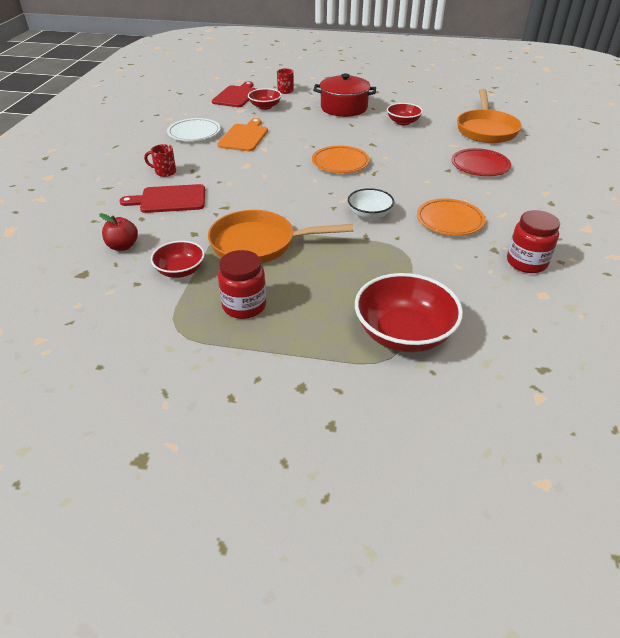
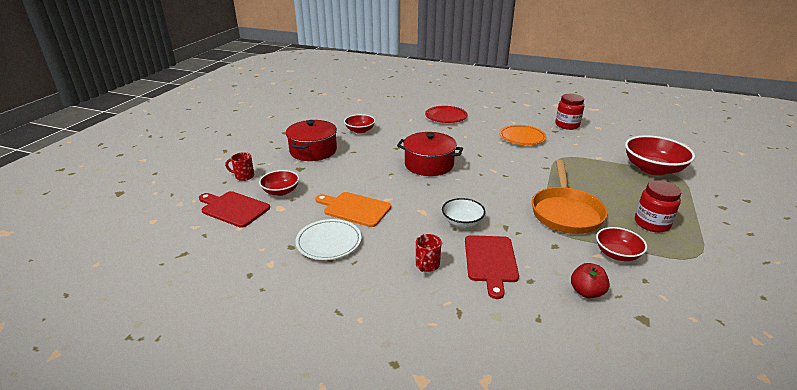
camera: 80 degrees left, 10 degrees down
orange plate [312,146,370,173] -> red pot [397,132,463,176]
white bowl [348,188,394,220] -> white bowl moved to [442,198,486,228]
orange pan [457,89,522,143] -> none

